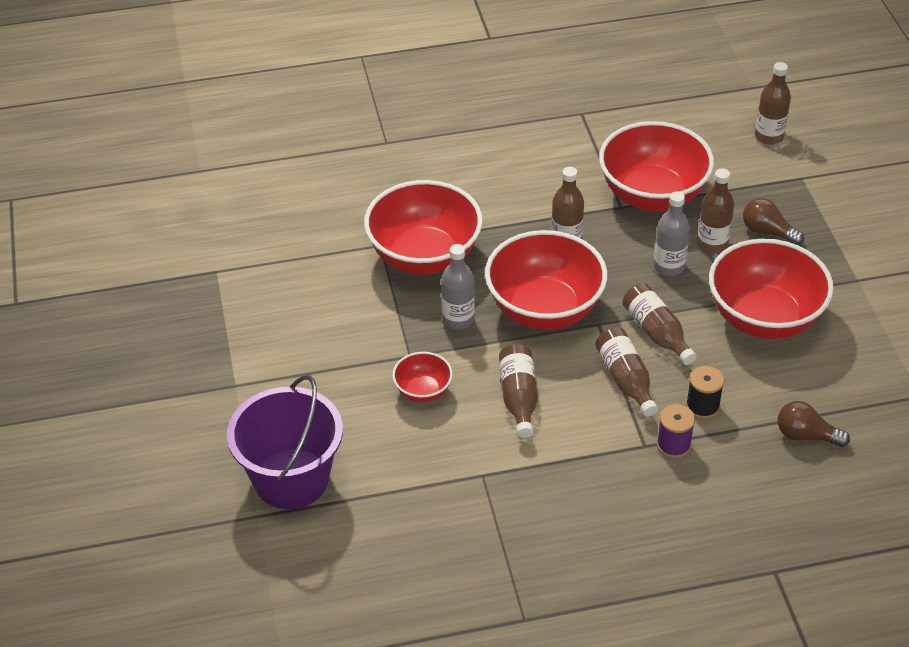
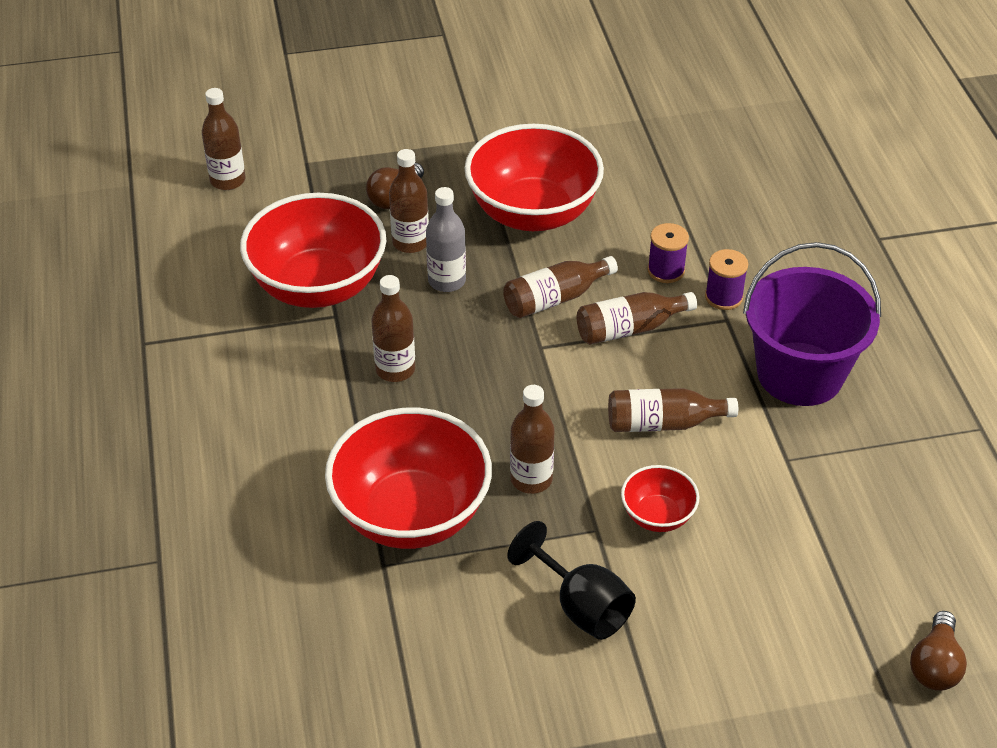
camera: 90 degrees left, 0 degrees up
purple bucket [227,375,343,509] -> purple bucket moved to [743,242,881,406]
grey bottle [441,244,475,329] -> brown bottle [510,385,555,494]
red bowl [485,230,608,330] -> none
black spool [686,366,724,419] -> purple spool [648,223,689,283]
brown light bulb [778,401,850,447] -> brown light bulb moved to [910,611,967,691]
none -> black goblet [507,521,636,640]

